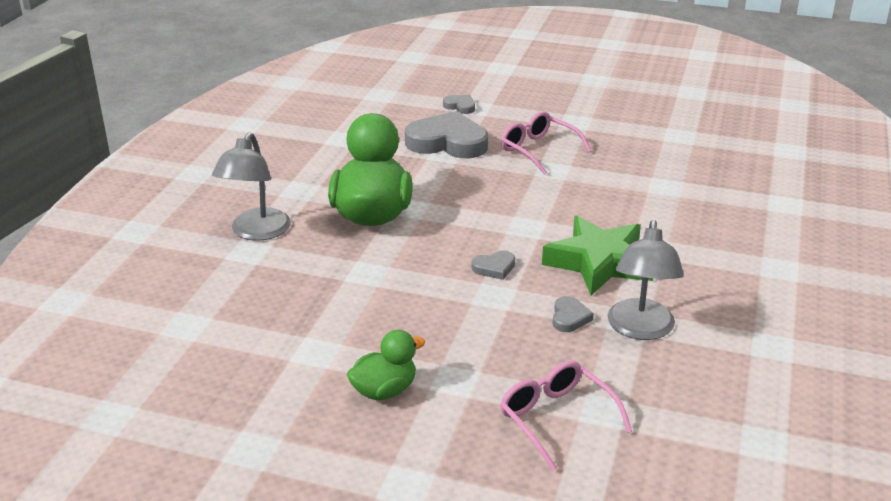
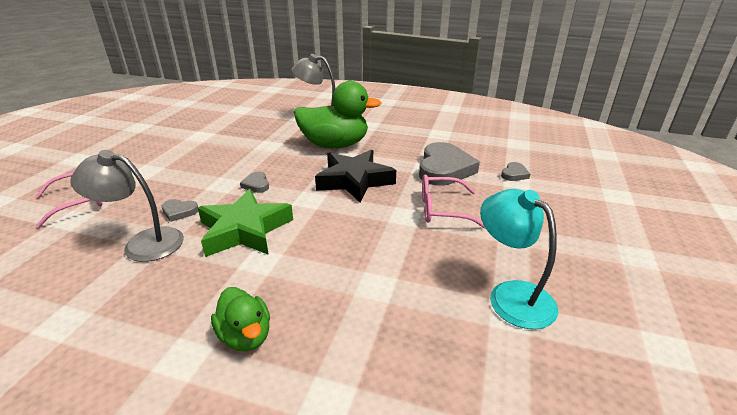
camera: 90 degrees right, 0 degrees up
green duck [347,330,425,400] -> green duck moved to [211,287,270,351]
pink glasses [501,111,591,175] -> pink glasses turned 135 degrees counterclockwise [422,175,485,229]
none -> black star [315,150,396,203]
none -> turquoise lamp [480,189,558,329]

